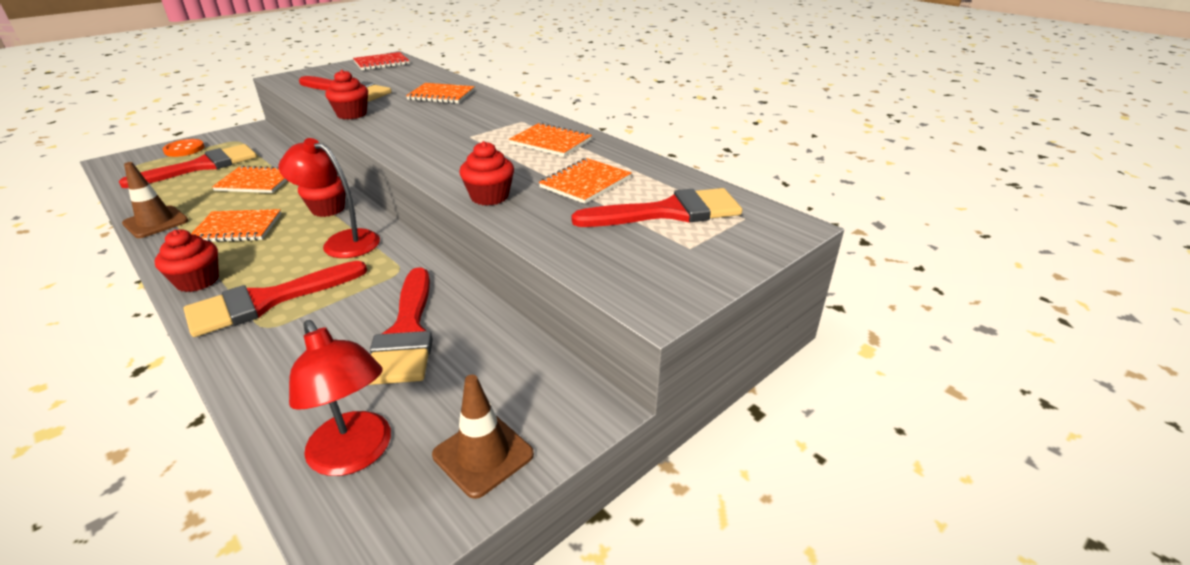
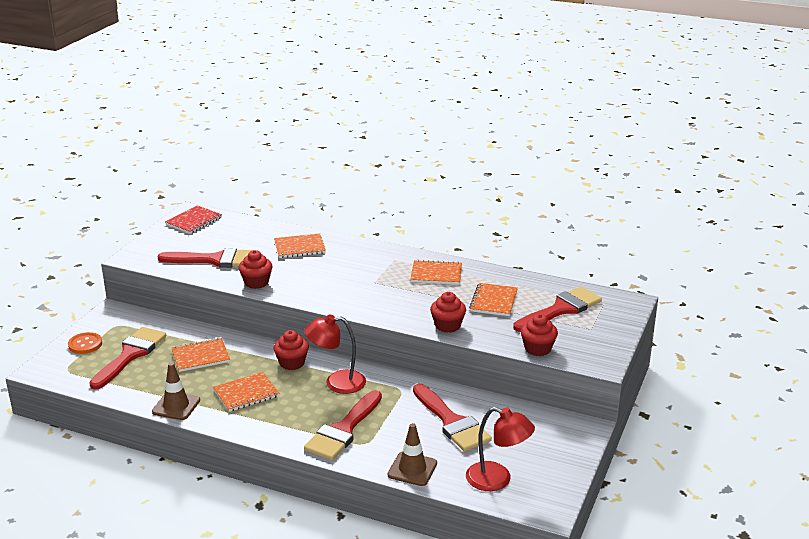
camera: 25 degrees left, 5 degrees down
red cupcake [155,229,219,292] -> red cupcake moved to [521,314,558,356]
brown traffic cone [432,375,534,499] -> brown traffic cone moved to [388,423,437,486]

